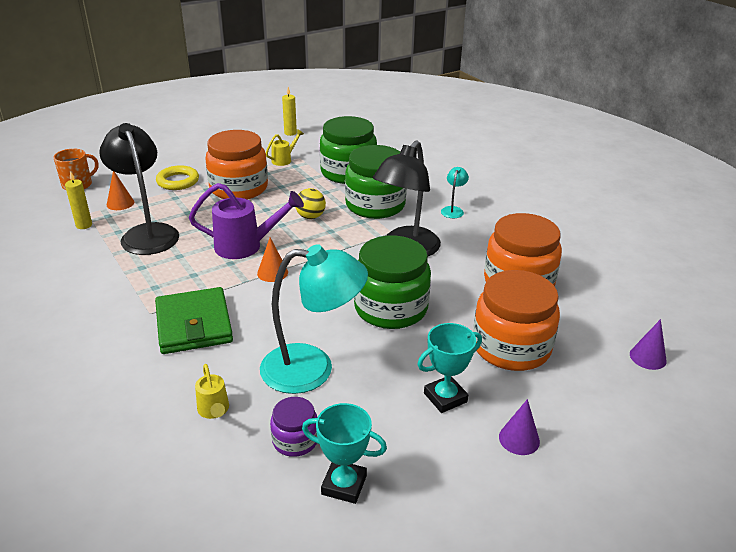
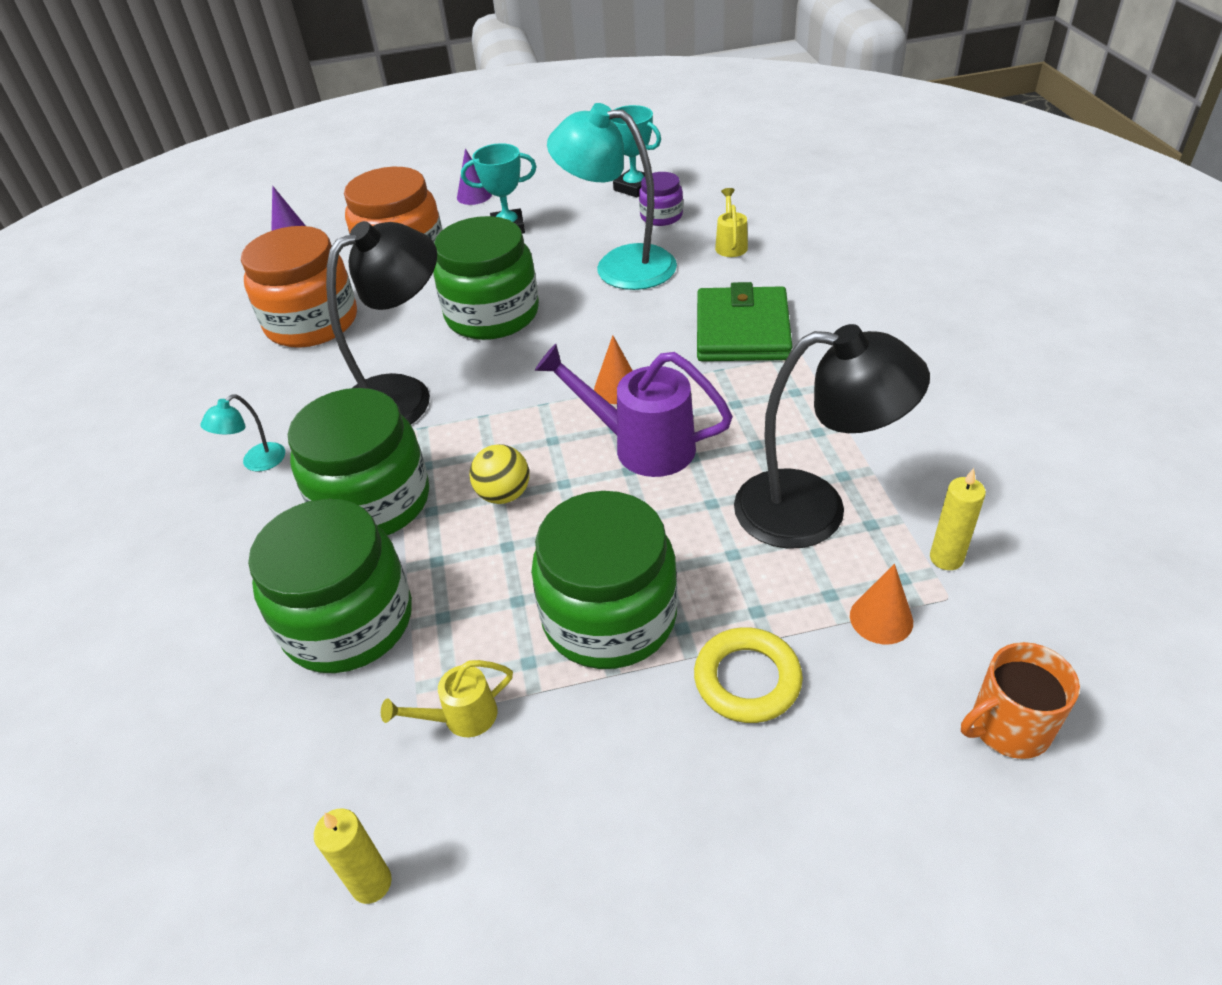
camera: 155 degrees left, 10 degrees up
black lamp [99,123,179,255] -> black lamp turned 75 degrees counterclockwise [734,324,930,549]
orange jar [205,130,268,199] -> green jar [531,491,678,669]

